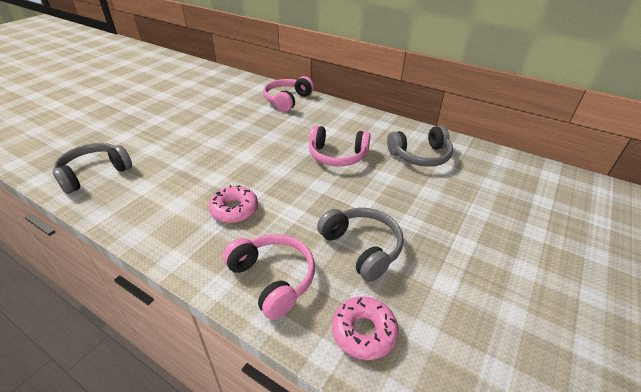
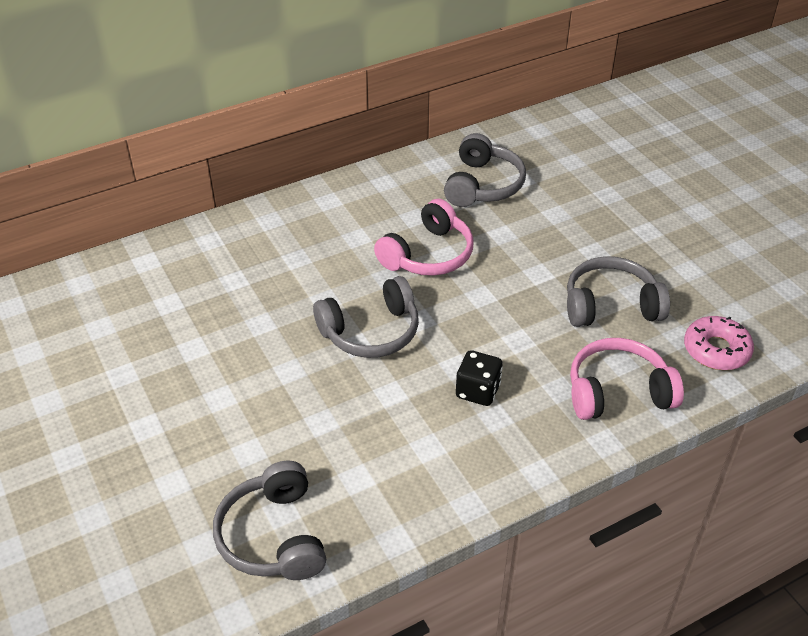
camera: 60 degrees left, 5 degrees up
pink donut [208,185,258,223] -> black dice [456,350,503,406]
pink headphones [263,76,314,112] -> none
none -> grey headphones [313,276,419,358]

